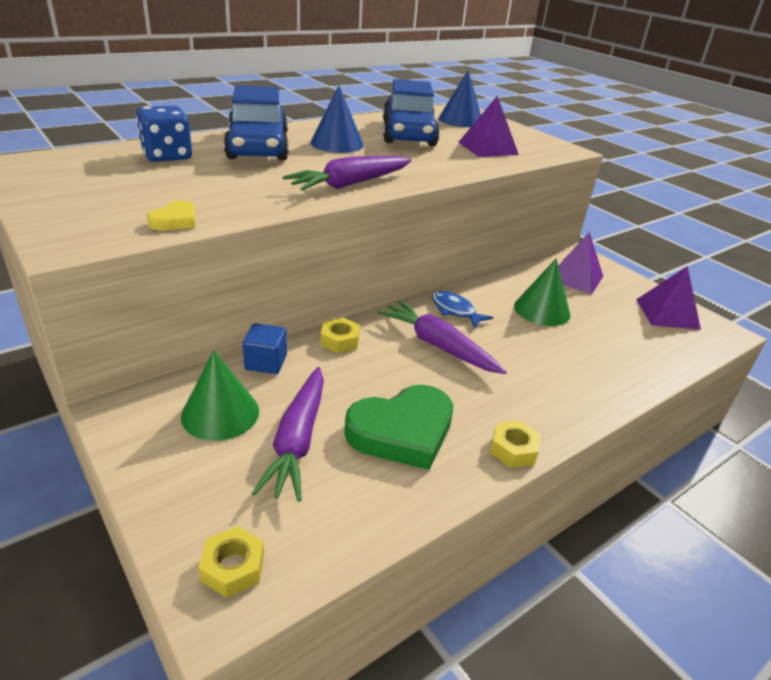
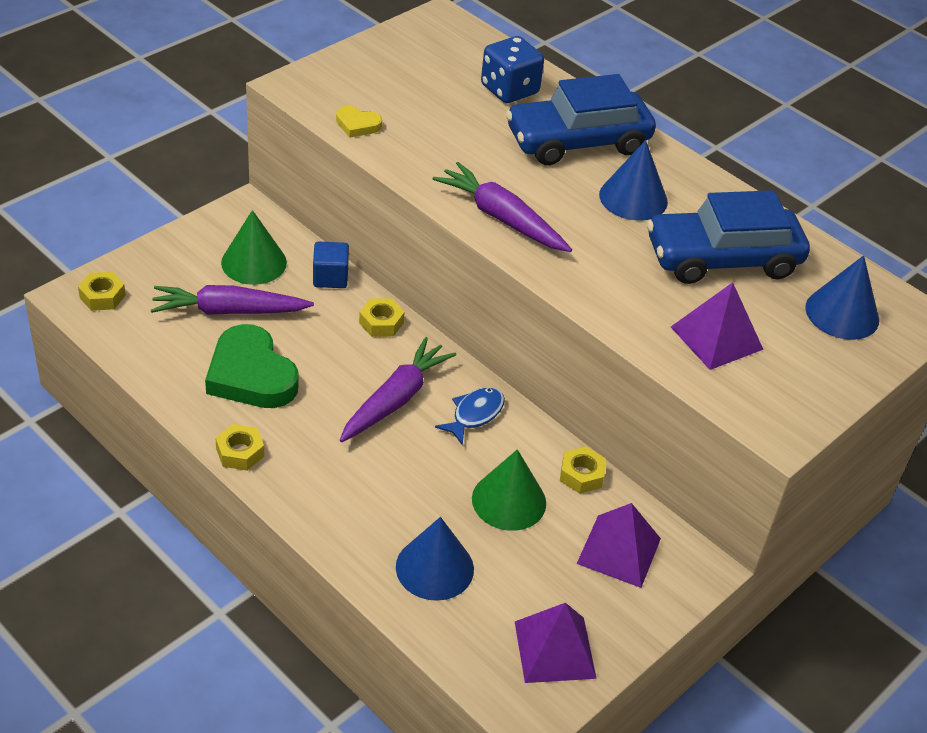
camera: 80 degrees right, 10 degrees up
none -> blue cone [396,517,474,601]
none -> yellow nut [560,446,606,494]

